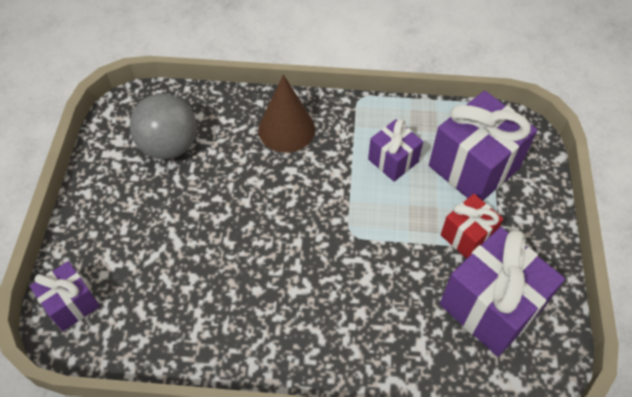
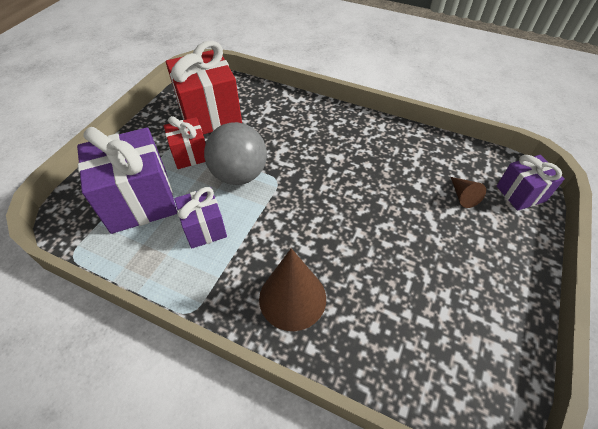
camera: 160 degrees left, 5 degrees down
grey ball [130,94,197,159] -> grey ball moved to [204,122,267,185]
purple gift [440,227,565,356] -> red gift [166,40,242,135]
none -> brown cone [451,177,486,208]

